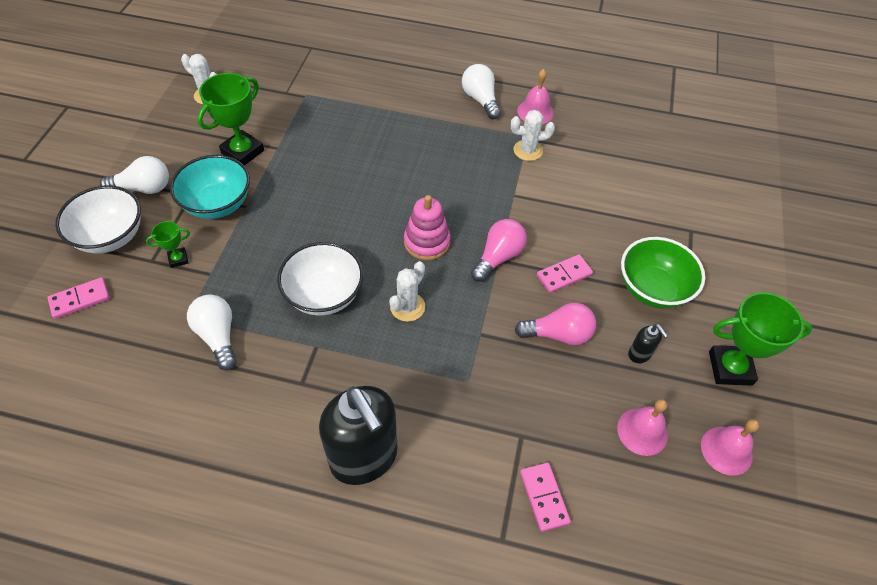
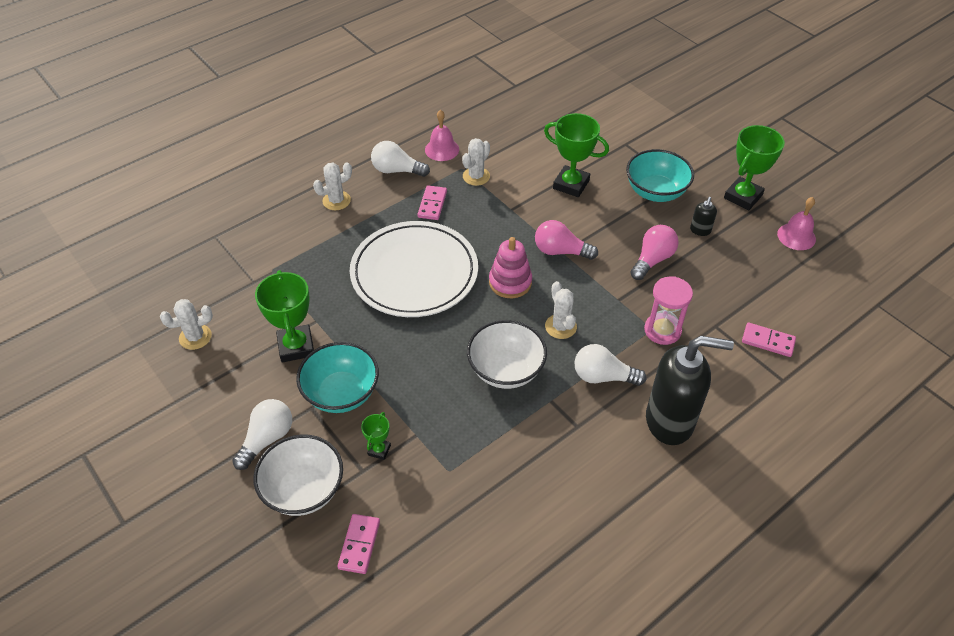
camera: 50 degrees left, 5 degrees down
white light bulb [187,294,237,371] -> white light bulb moved to [574,344,646,386]
pink light bulb [471,219,527,282] -> pink light bulb turned 60 degrees counterclockwise [535,220,598,260]
pink domino [537,254,593,293] -> pink domino moved to [417,185,447,220]
pink bell [617,399,668,456] -> none
green bowl [621,237,705,309] -> turquoise bowl [626,149,694,202]
black soap dispenser [628,324,668,363] -> black soap dispenser turned 105 degrees clockwise [690,197,717,236]
none -> white cactus [313,162,352,210]
none -> white plate [350,221,478,317]
none -> green trophy [544,113,609,197]
none -> pink hourglass [644,276,693,345]

